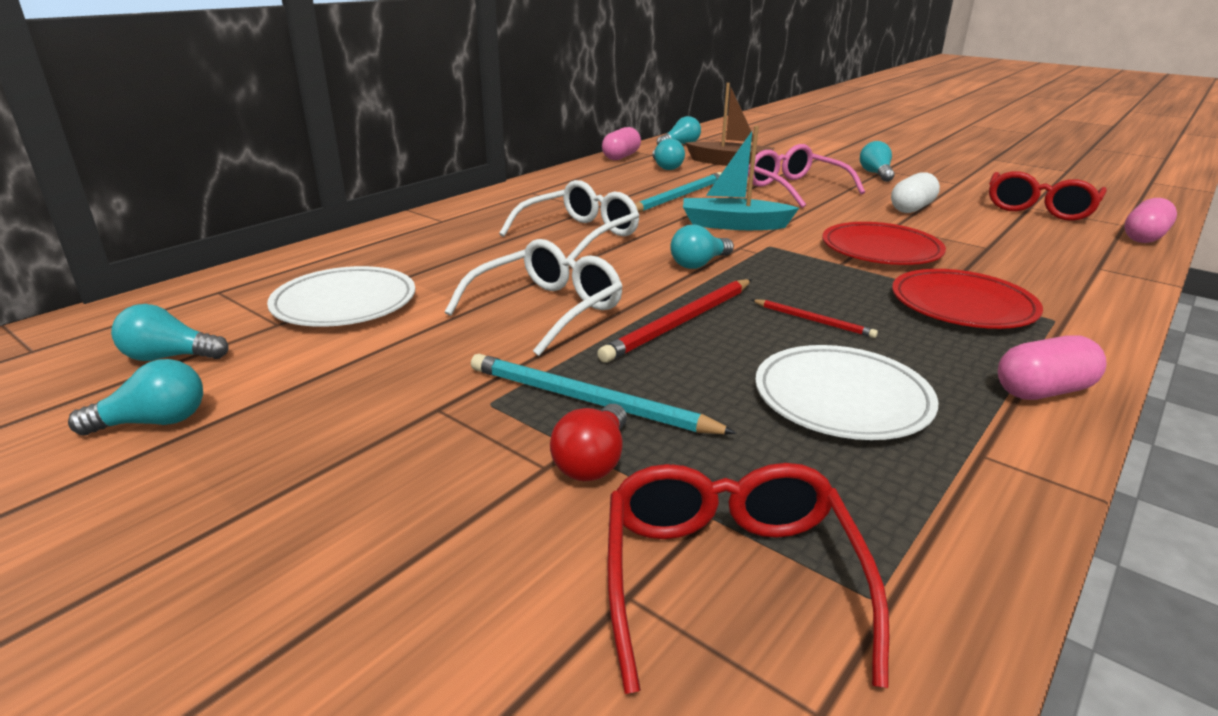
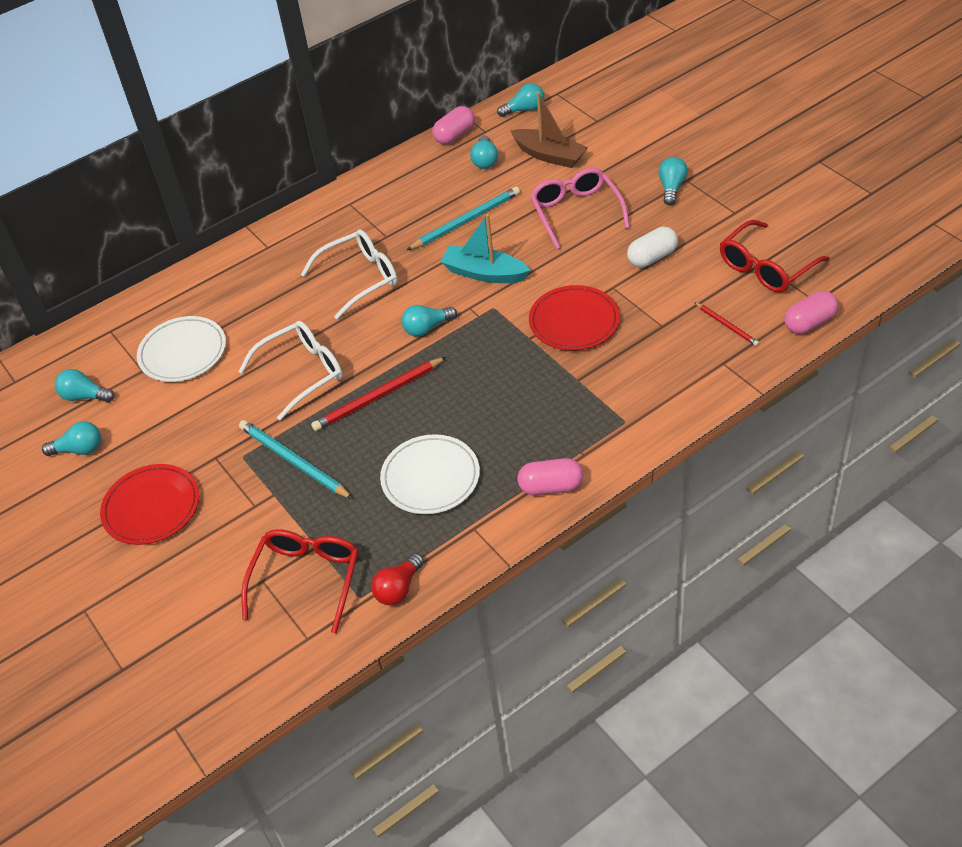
camera: 20 degrees right, 20 degrees up
red light bulb [550,404,627,481] -> red light bulb moved to [371,553,424,605]
red pencil [752,299,878,338] -> red pencil moved to [694,302,759,346]
red plate [892,269,1043,329] -> red plate moved to [100,464,199,545]

